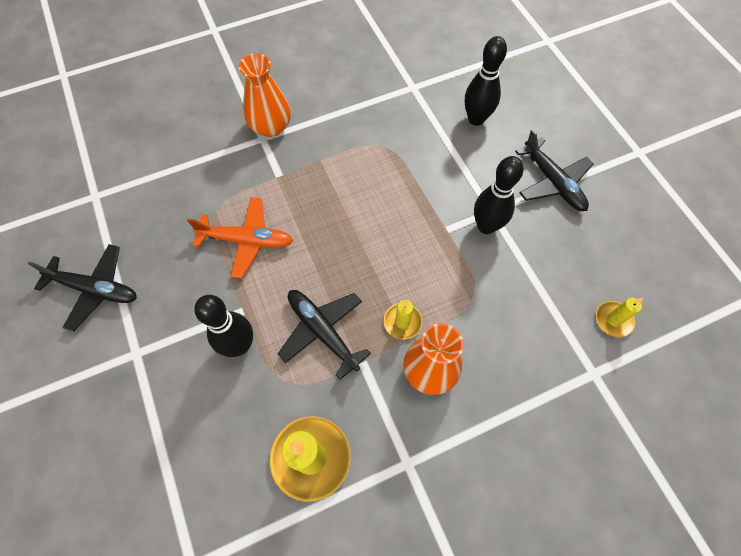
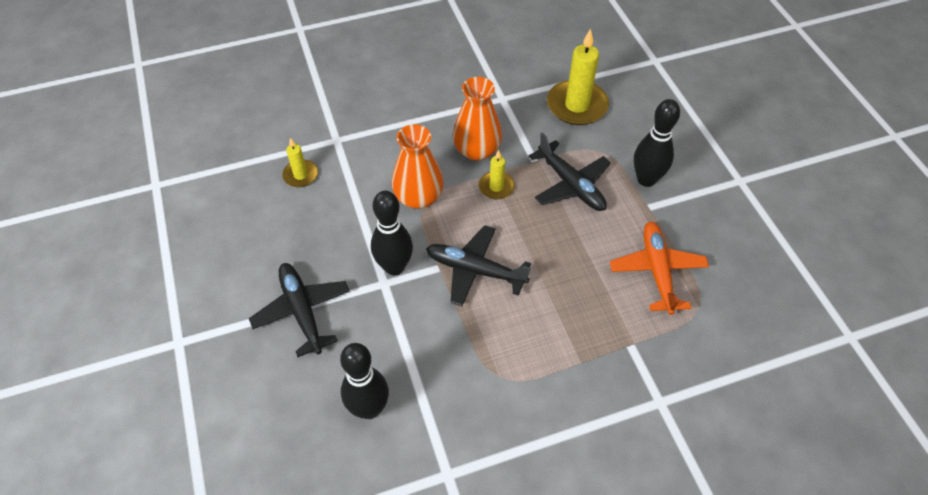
camera: 175 degrees left, 10 degrees down
black plane [28,244,137,331] -> black plane moved to [426,225,531,306]
orange plane [187,197,293,278] -> orange plane turned 75 degrees clockwise [610,222,709,315]
orange vase [239,53,291,137] -> orange vase moved to [392,124,444,209]

